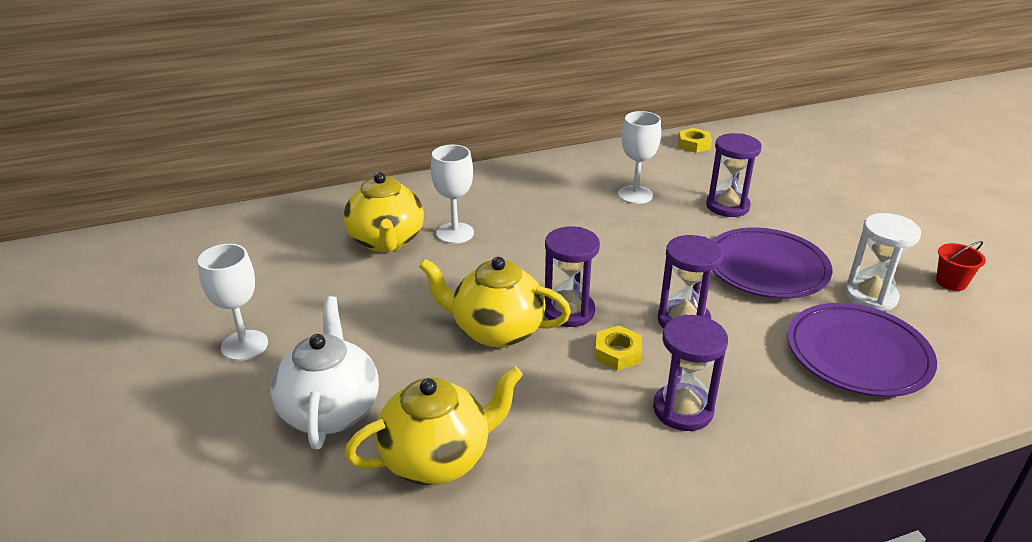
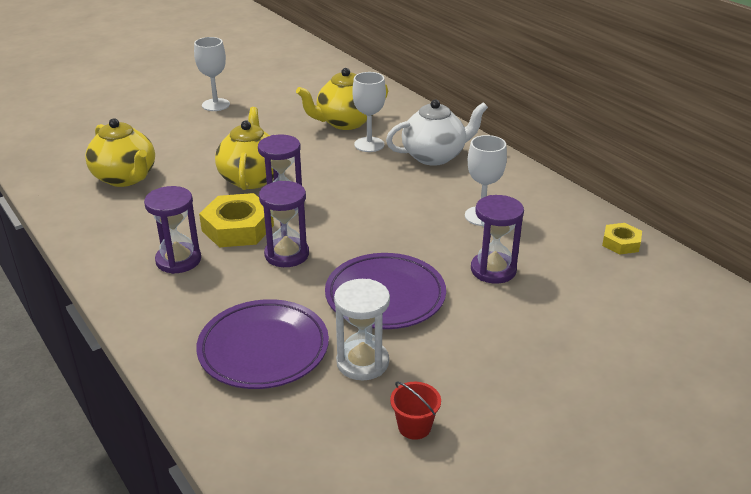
camera: 75 degrees right, 0 degrees up
white teapot [271,296,379,449] -> white teapot moved to [386,99,488,166]
yellow nut [595,325,642,371] -> yellow nut [199,193,274,248], size x1.80

